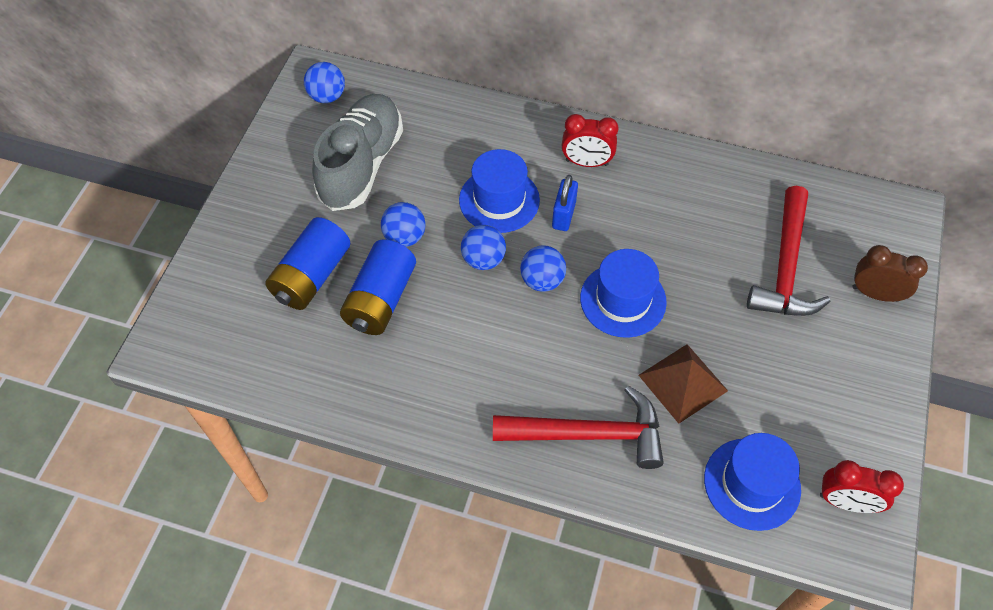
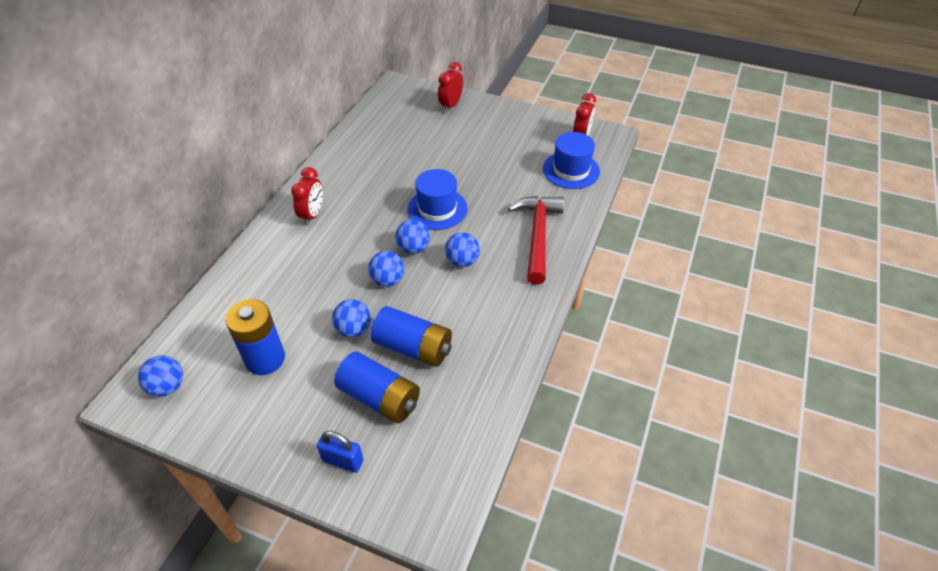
camera: 85 degrees left, 10 degrees down
grey shoe [312,94,403,211] -> blue battery [226,299,285,375]
blue hat [459,149,540,233] -> none
blue padlock [552,175,578,231] -> blue padlock moved to [317,431,363,473]
brown pyramid [639,344,728,424] -> none
red hammer [747,186,830,316] -> none
brown clock [853,245,928,302] -> red clock [438,62,463,112]
none -> blue ball [445,232,480,267]

